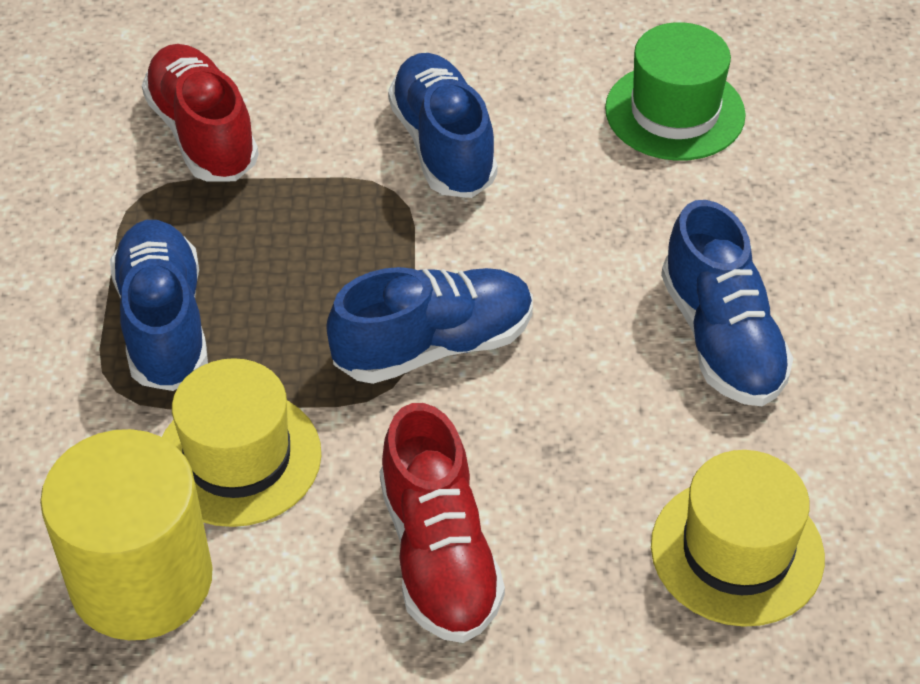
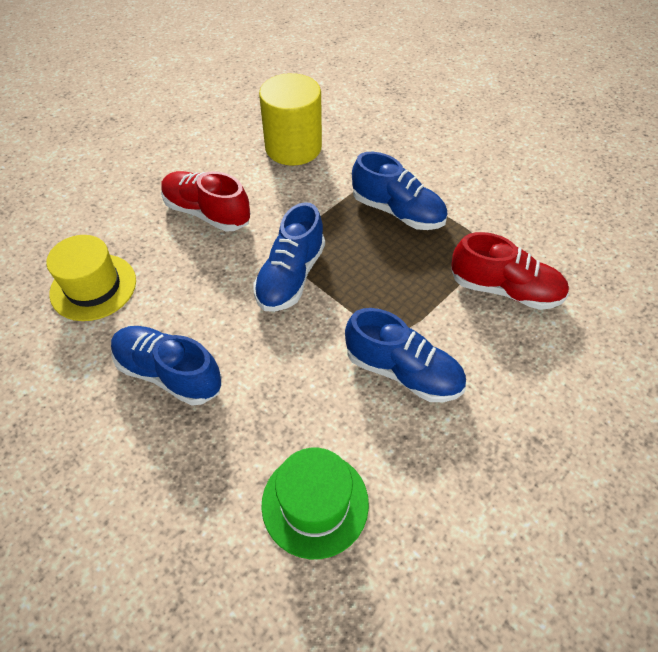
camera: 135 degrees right, 5 degrees up
yellow hat [162,358,321,527] -> none

